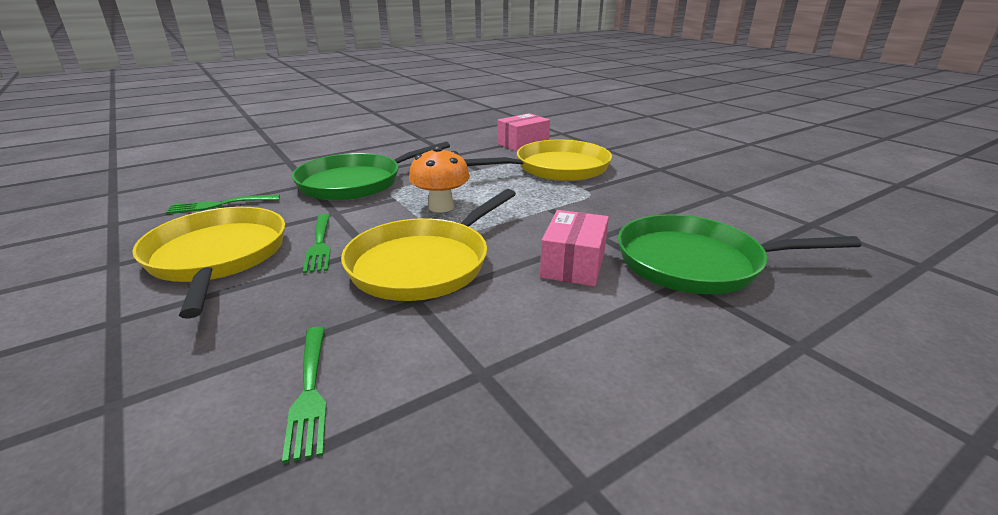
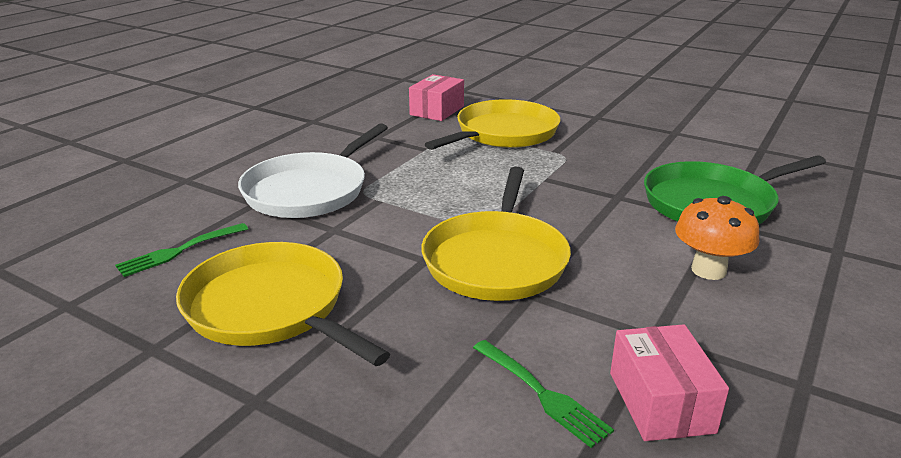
camera: 25 degrees left, 0 degrees up
green pan [292,142,450,201] -> white pan [238,123,388,218]
green fork [303,214,331,273] -> none
orange mushroom [409,146,470,213] -> orange mushroom moved to [675,196,759,280]
pink box [540,210,609,286] -> pink box moved to [610,324,729,441]

